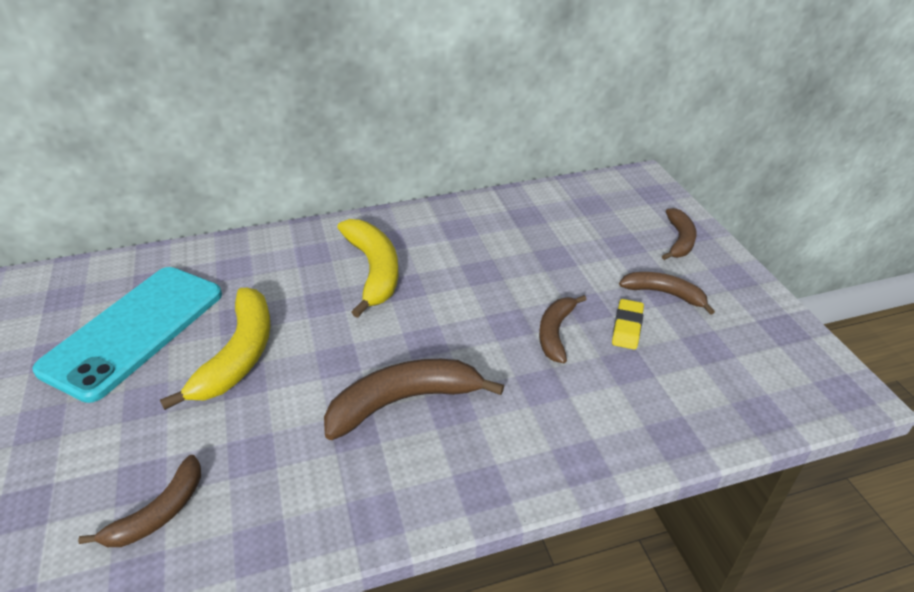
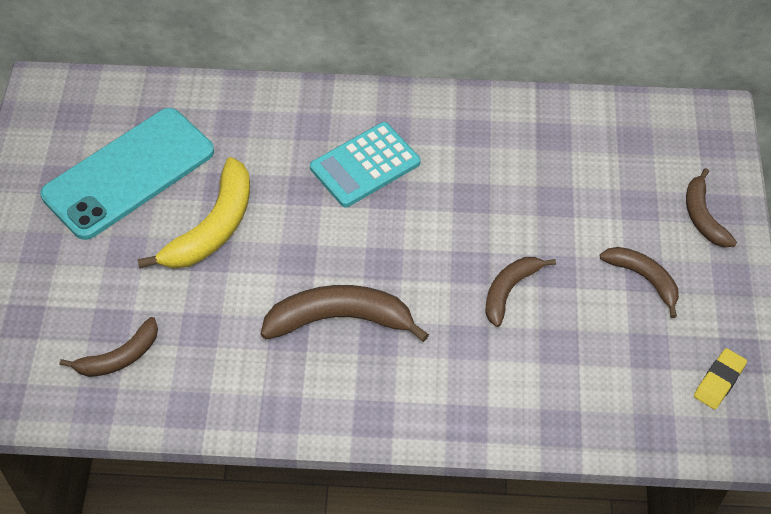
camera: 20 degrees right, 15 degrees up
yellow banana [337,219,399,318] -> turquoise calculator [310,122,421,207]
yellow eraser [612,299,644,350] -> yellow eraser moved to [694,348,747,409]
brown banana [662,208,696,260] -> brown banana turned 135 degrees clockwise [686,168,737,248]

